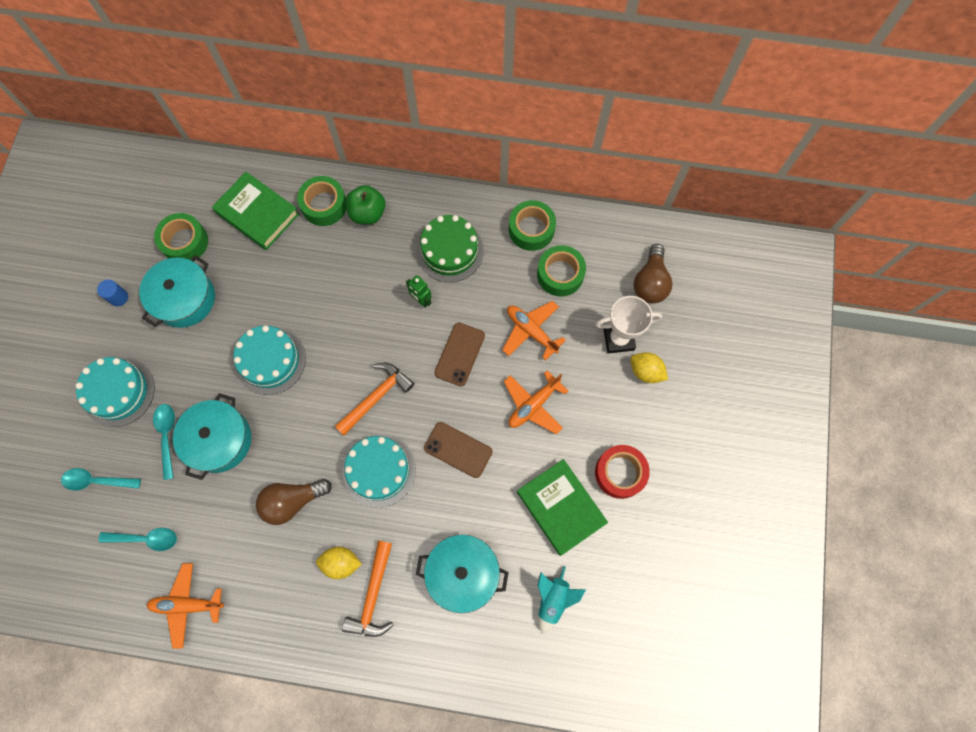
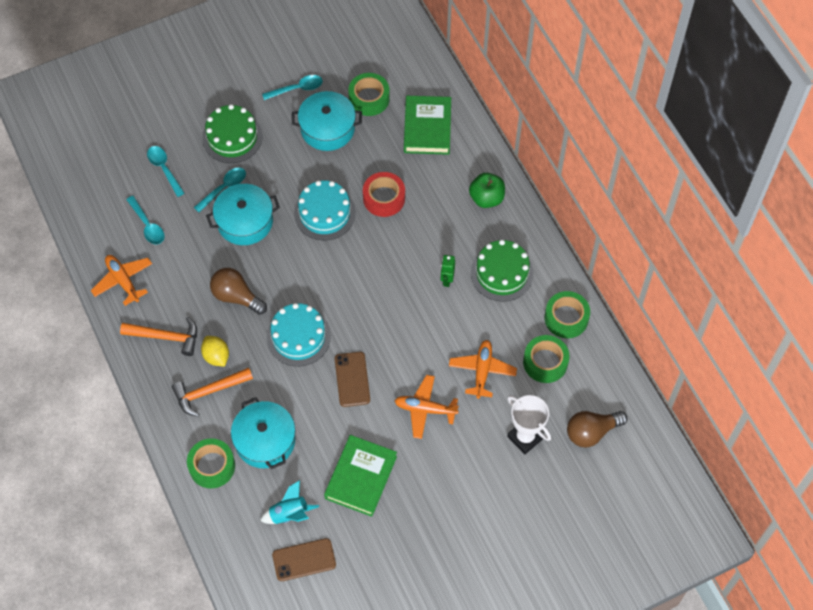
camera: 55 degrees right, 10 degrees down
turquoise cake [75,357,155,427] -> green cake [202,104,262,163]
blue cylinder [97,280,128,306] -> turquoise spoon [262,75,323,100]
green tape [297,176,346,226] -> green tape moved to [187,438,235,488]
orange hammer [335,362,414,435] -> orange hammer moved to [120,317,197,356]
brown phone [434,323,485,386] -> brown phone moved to [272,538,336,581]
red tape [595,445,650,499] -> red tape moved to [363,172,405,217]
yellow lemon [630,352,668,383] -> none

